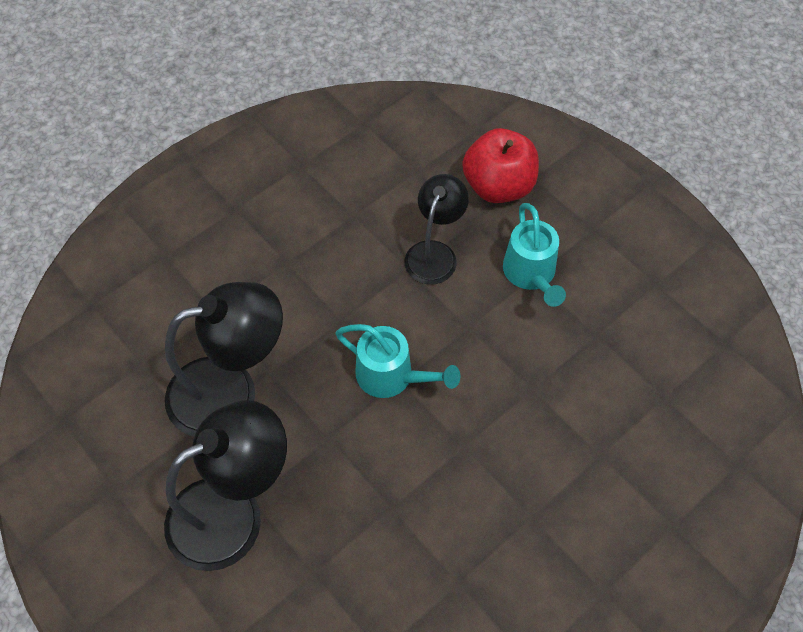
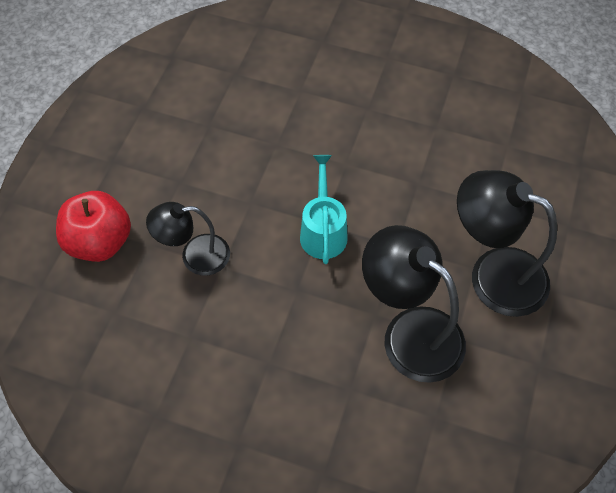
camera: 120 degrees left, 0 degrees up
turquoise watering can [503,203,566,307] -> none

